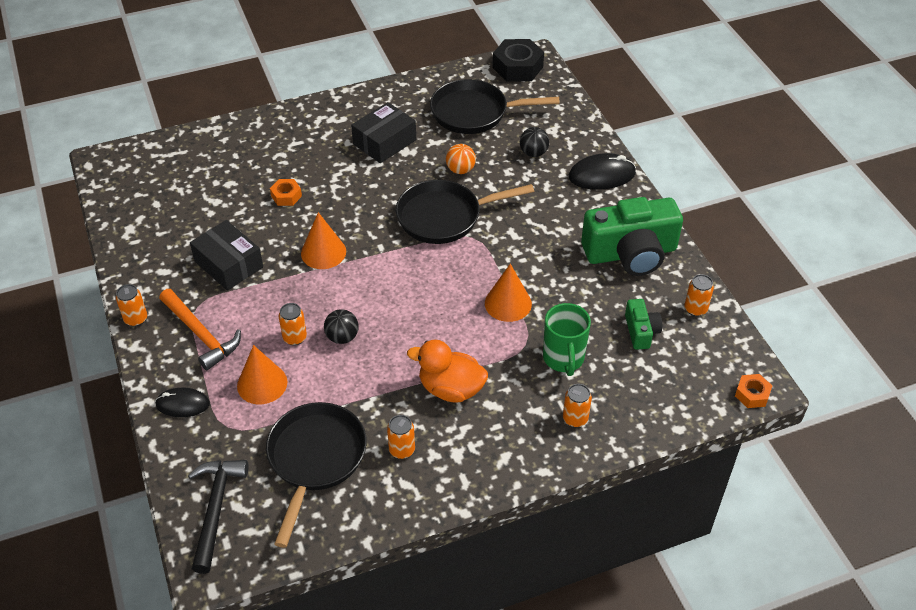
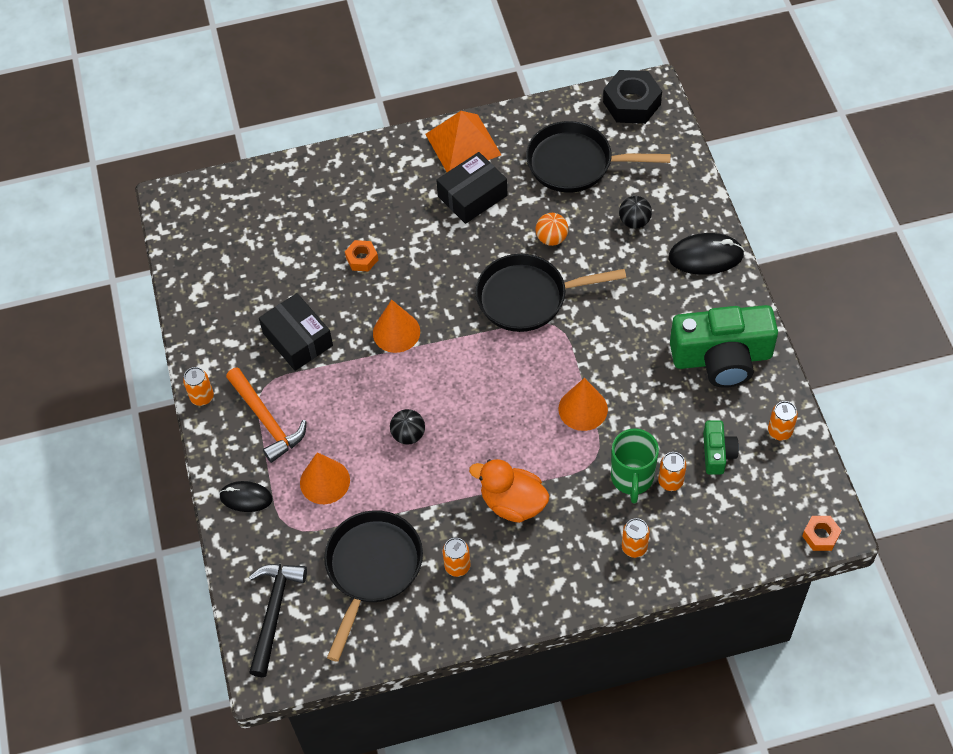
camera: 10 degrees right, 10 degrees up
orange can [279,303,307,346] -> orange can moved to [658,452,686,491]
none -> orange pyramid [425,111,501,172]

